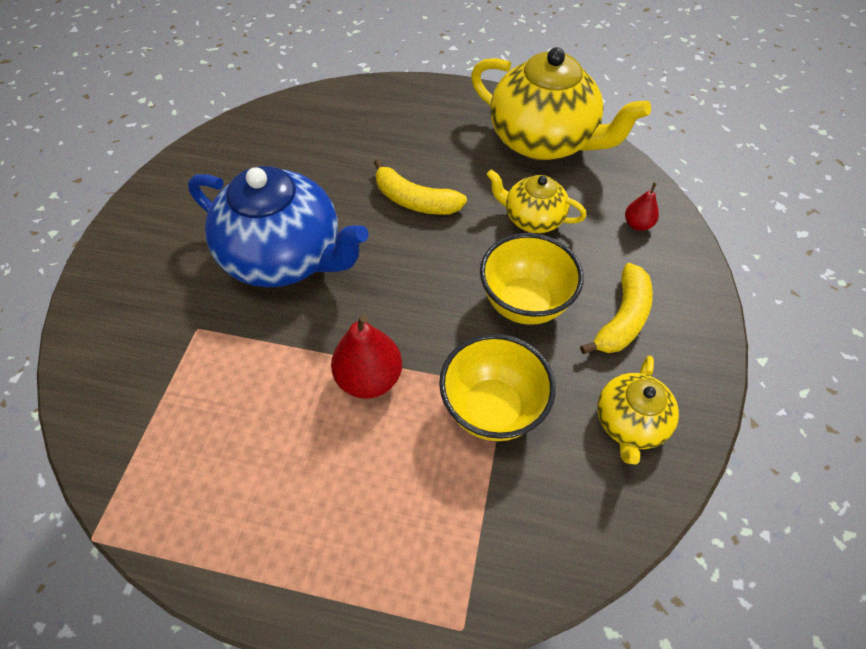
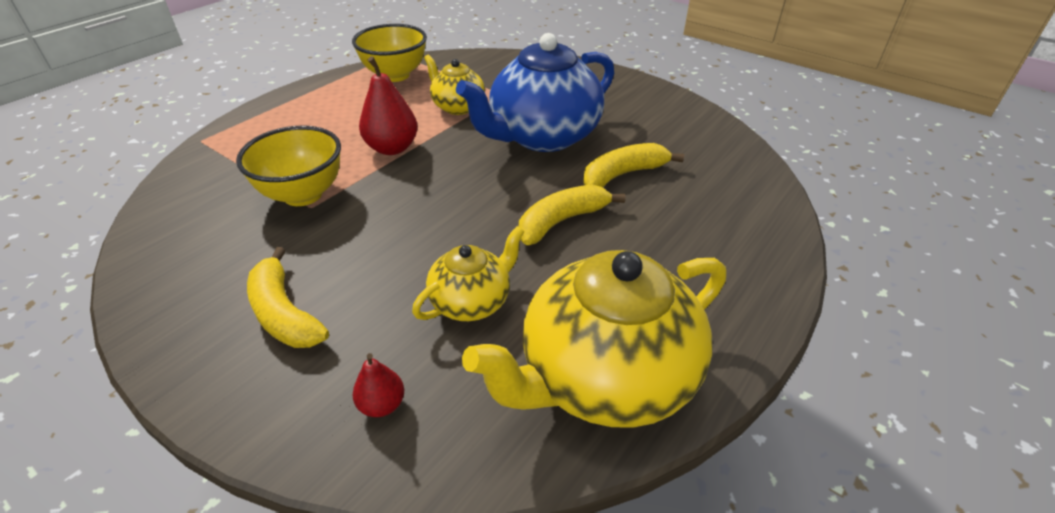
camera: 115 degrees right, 15 degrees down
yellow bowl [480,233,584,325] -> yellow bowl moved to [352,24,427,82]
yellow teapot [597,355,679,465] -> yellow teapot moved to [424,54,485,115]
none -> yellow banana [583,143,684,187]

